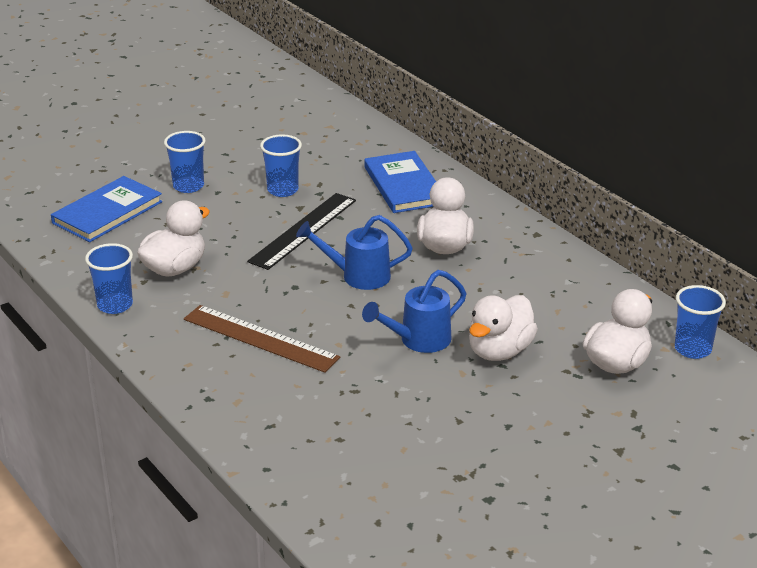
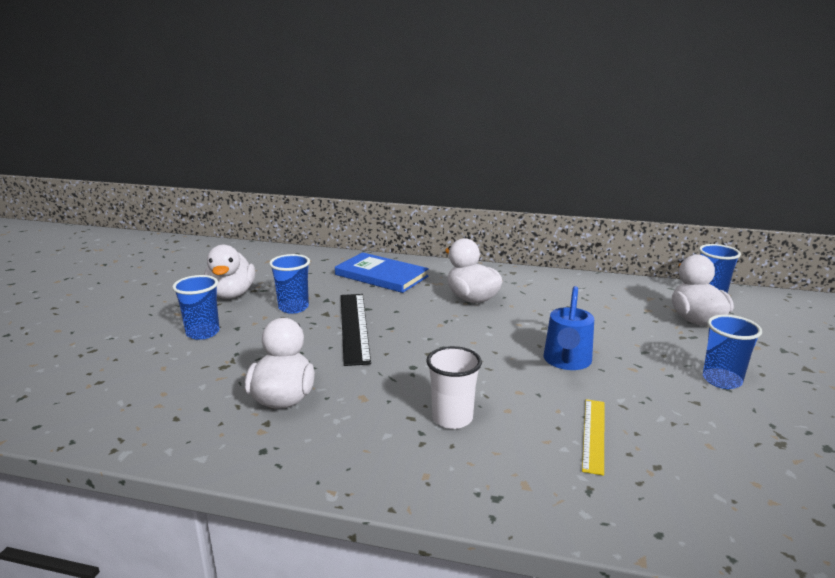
camera: 40 degrees left, 10 degrees down
blue book [51,176,162,242] -> none
blue cup [85,243,133,314] -> blue cup moved to [703,315,762,389]
brown ruler [184,305,340,373] -> white cup [426,346,482,429]
blue watering can [296,215,413,290] -> none
white duck [469,295,538,361] -> white duck moved to [204,245,255,299]
none -> yellow ruler [582,399,604,476]

